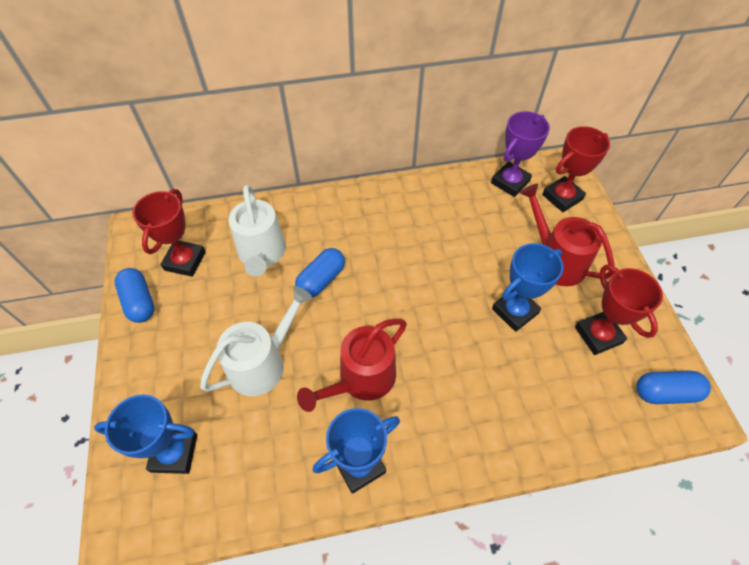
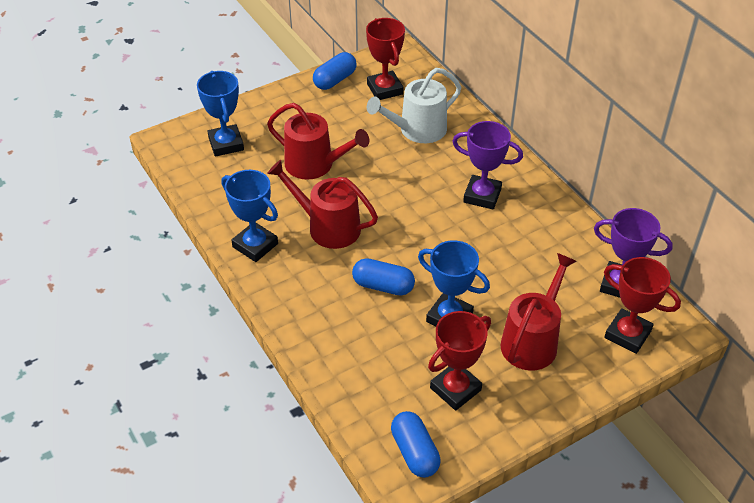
camera: 70 degrees right, 10 degrees down
red trophy [132,189,206,277] -> red trophy turned 75 degrees clockwise [366,18,405,100]
white watering can [200,286,312,396] -> red watering can [267,103,369,180]
blue capsule [295,248,345,298] -> blue capsule moved to [352,258,415,296]
none -> purple trophy [452,121,523,209]

